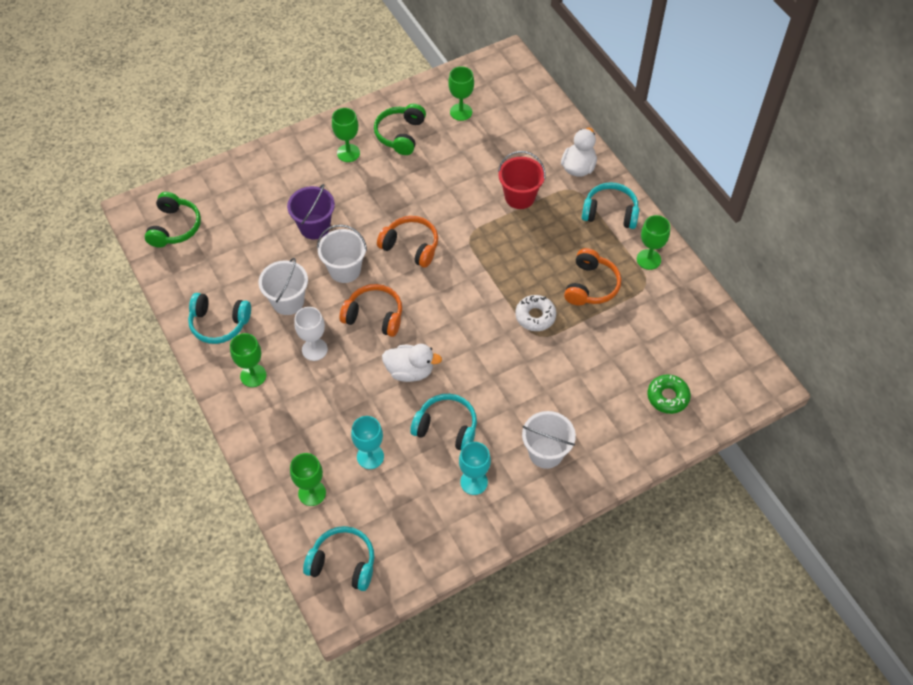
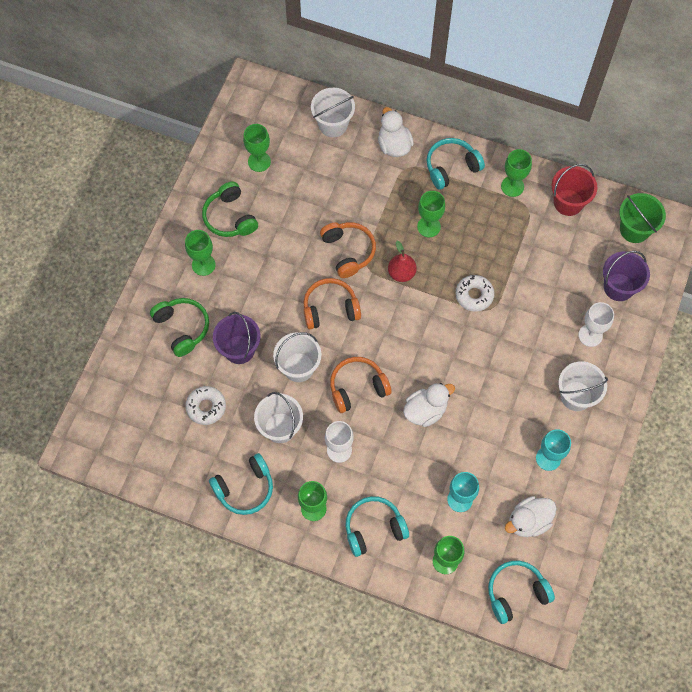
camera: 40 degrees left, 10 degrees up
green headphones [144,192,201,248] -> green headphones moved to [150,298,209,357]
turquoise headphones [410,394,477,450] -> turquoise headphones moved to [345,496,409,557]
red bucket [498,151,546,209] -> red bucket moved to [552,164,597,216]
orange headphones [564,248,621,306] -> orange headphones moved to [320,222,376,278]
green donut [647,374,691,414] -> purple bucket [603,251,650,301]
none -> white donut [185,386,226,425]
none -> white bucket [311,88,355,137]
none -> red pear [388,241,417,282]
none -> green goblet [417,191,445,237]
none -> white duck [505,496,557,537]
none -> white goblet [578,302,614,347]
none -> green bucket [619,193,666,243]

